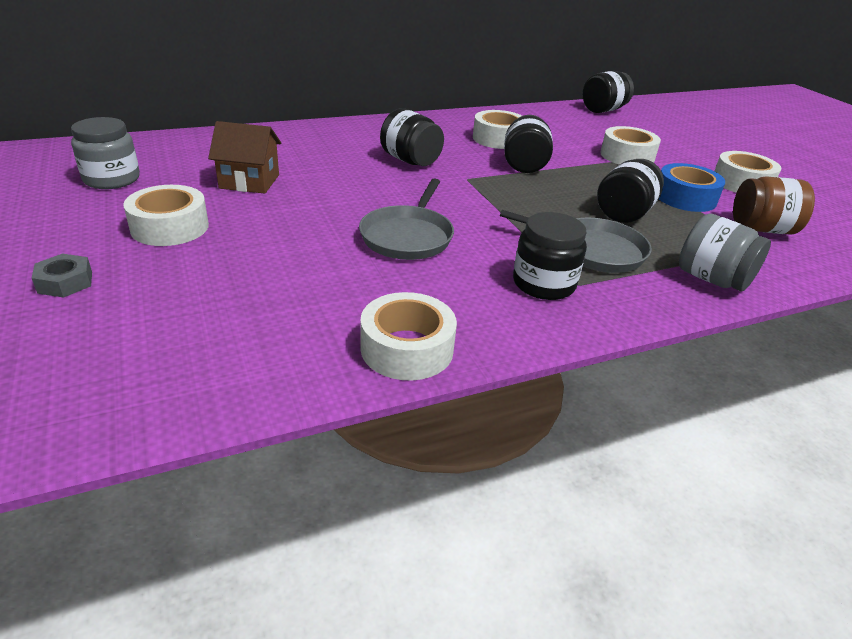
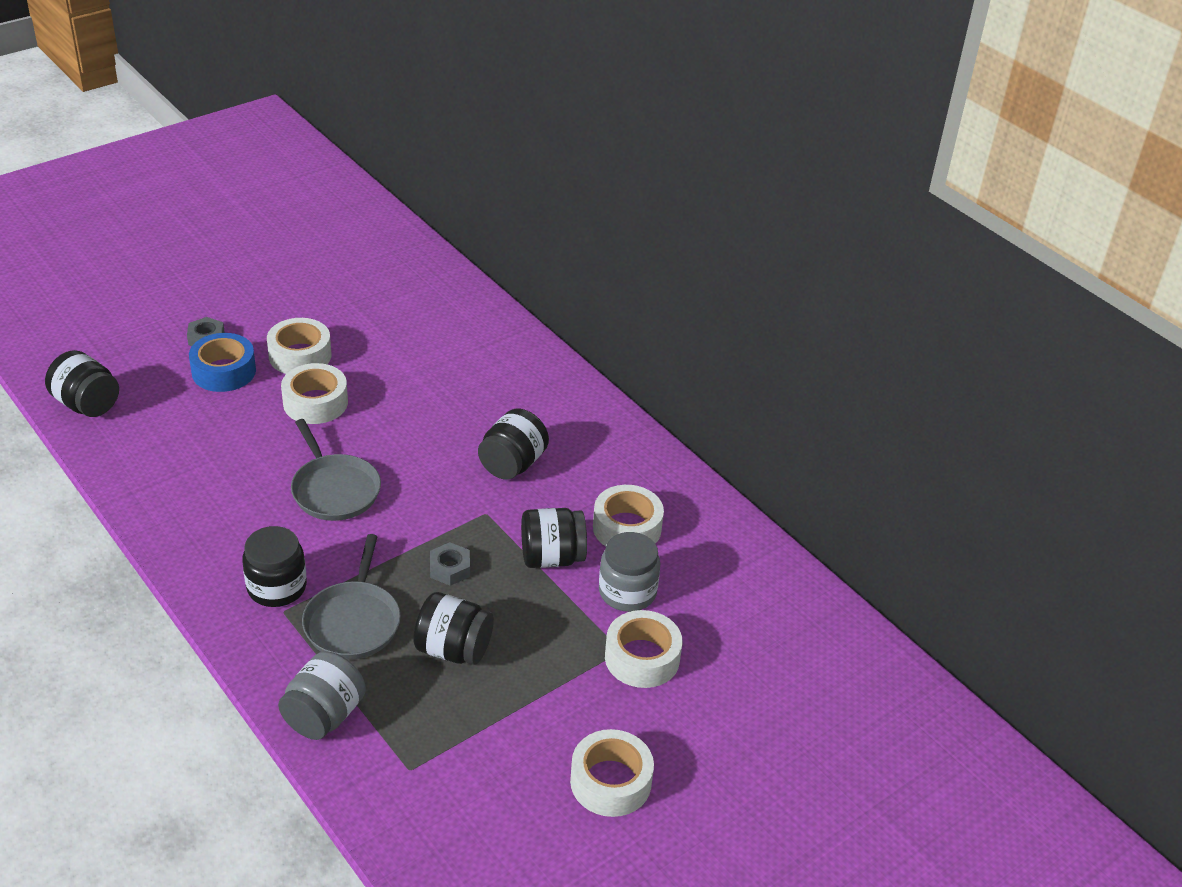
camera: 75 degrees right, 5 degrees up
grey jar [71,117,140,189] -> grey jar moved to [599,532,660,612]
brown house [208,121,281,194] -> none
grey pan [359,178,454,260] -> grey pan turned 120 degrees counterclockwise [291,419,381,521]
white tape [360,292,457,380] -> white tape moved to [281,363,348,424]
black jar [583,71,634,113] -> black jar moved to [45,350,119,417]
blue tape [659,163,725,212] -> blue tape moved to [189,333,256,392]
brown jar [733,176,815,235] -> none
none -> grey nut [430,542,470,586]

